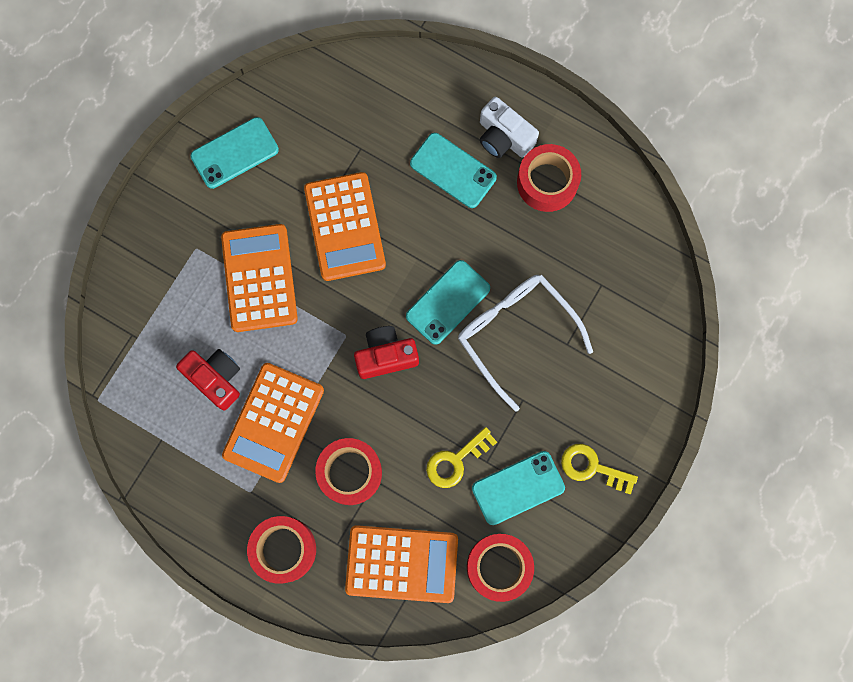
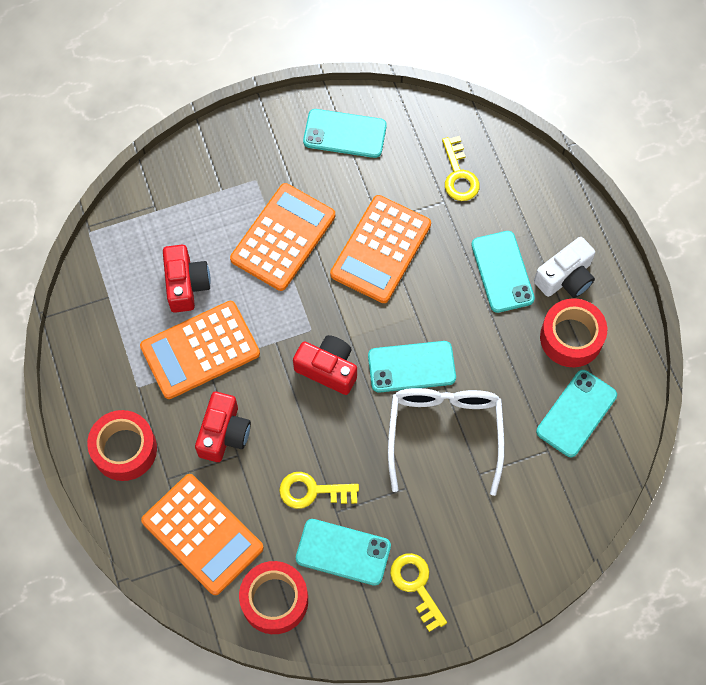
camera: 40 degrees right, 10 degrees down
red tape [315,438,382,505] -> red camera [195,392,251,462]
white camera [480,97,539,158] -> white camera turned 120 degrees counterclockwise [534,237,595,298]
none -> yellow key [442,136,480,201]
none -> turquoise phone [536,370,617,457]

